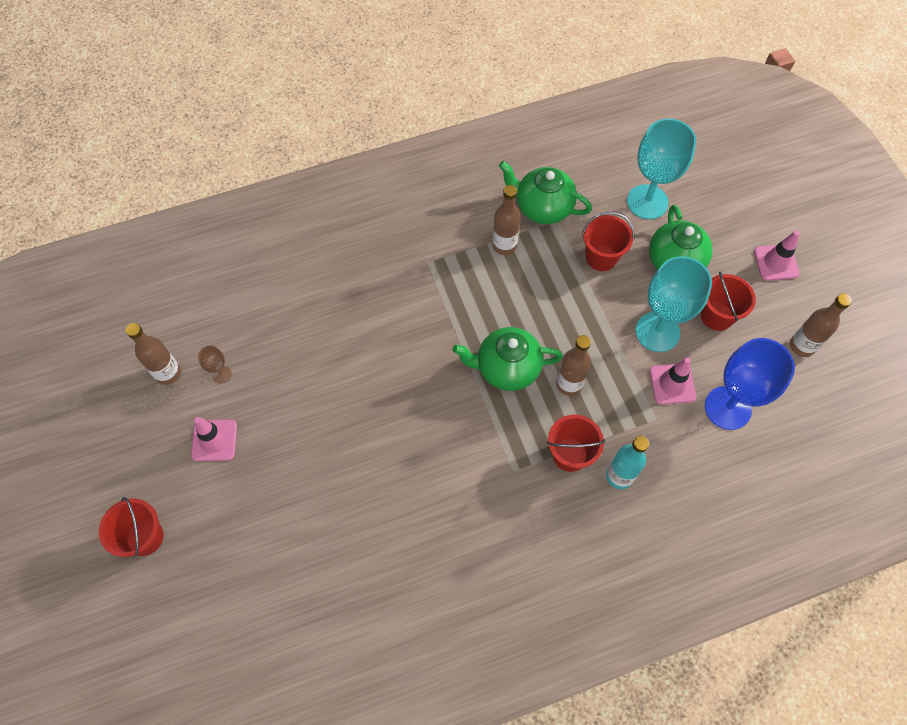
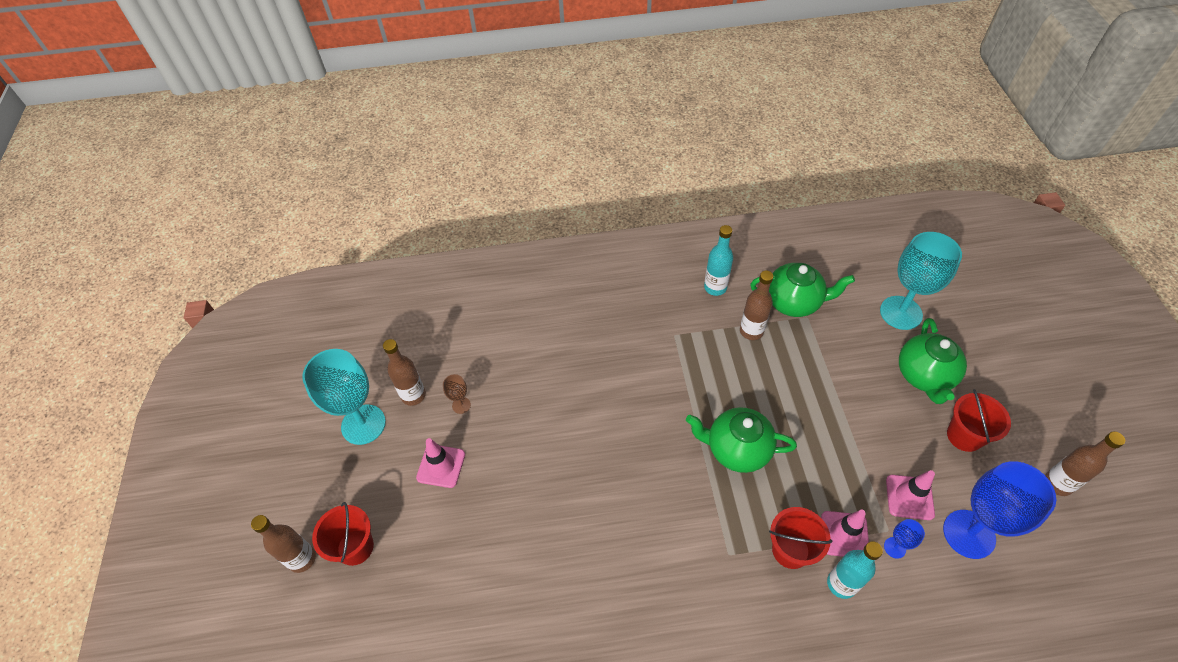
camera: 15 degrees right, 10 degrees down
green teapot [499,161,592,224] -> green teapot turned 150 degrees clockwise [750,263,855,317]
brown bottle [556,335,591,396] -> brown bottle moved to [251,515,316,573]
red bucket [582,212,635,271] -> none
turquoise goblet [635,256,712,352] -> turquoise goblet moved to [302,349,386,445]
pink traffic cone [754,231,800,281] -> pink traffic cone moved to [821,510,869,557]
none -> turquoise bottle [704,225,733,296]
none -> blue goblet [884,519,925,559]

